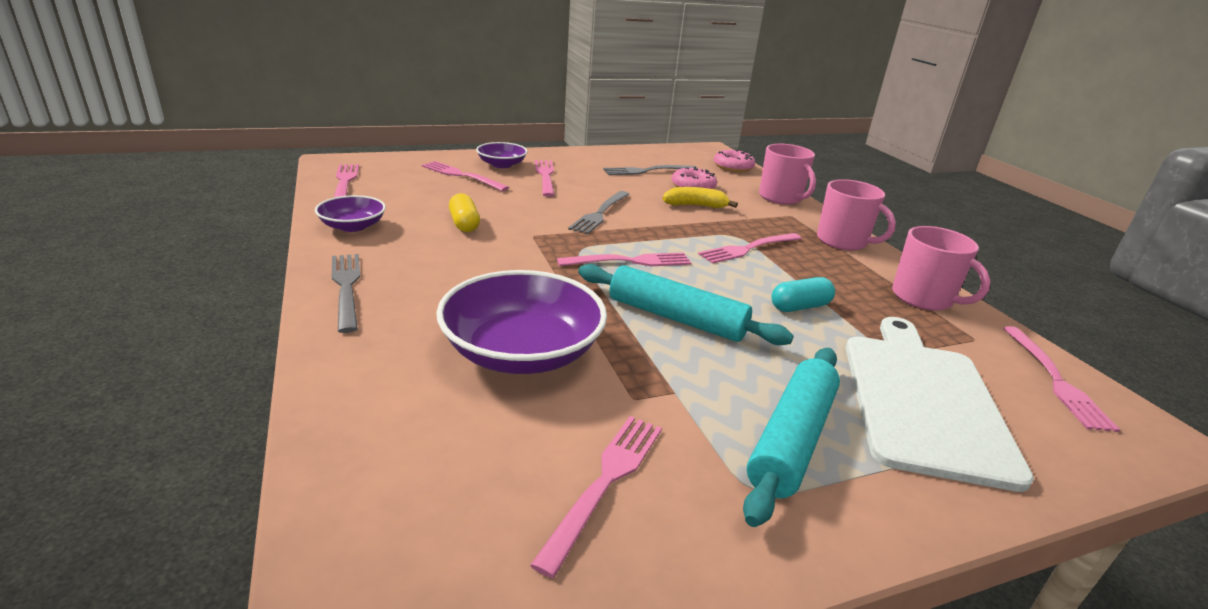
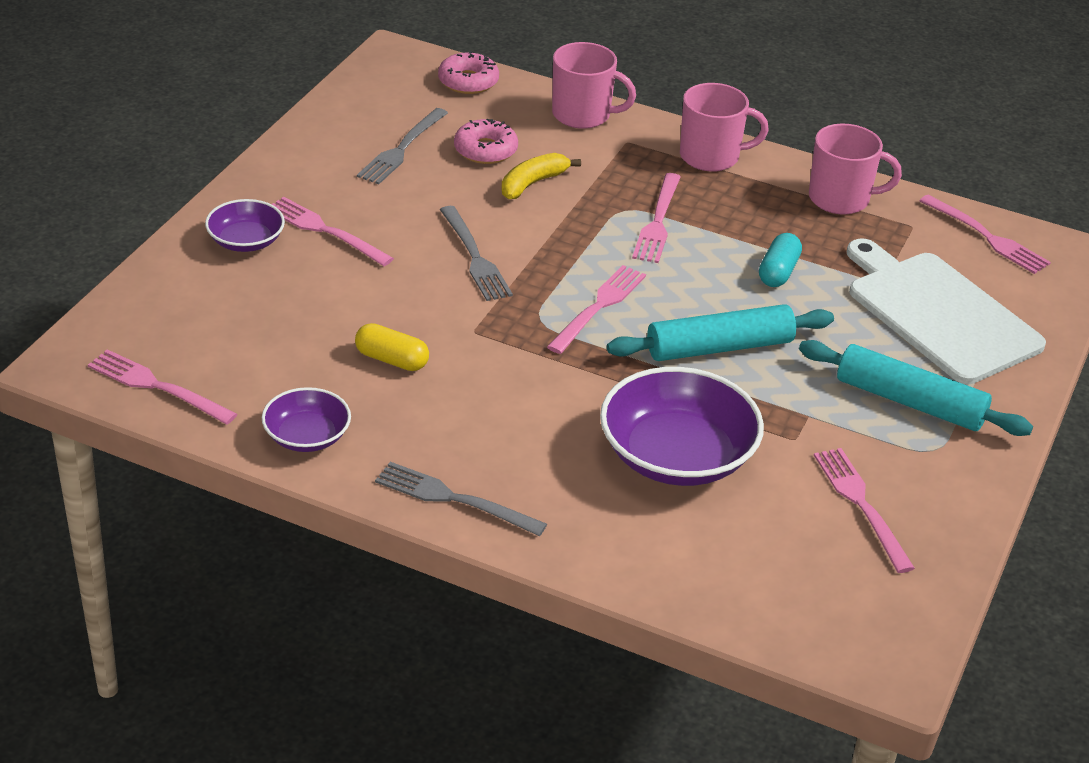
camera: 45 degrees left, 10 degrees up
pink fork [422,161,509,191] -> none
turquoise rolling pin [743,348,840,527] -> turquoise rolling pin turned 45 degrees counterclockwise [799,340,1033,436]

